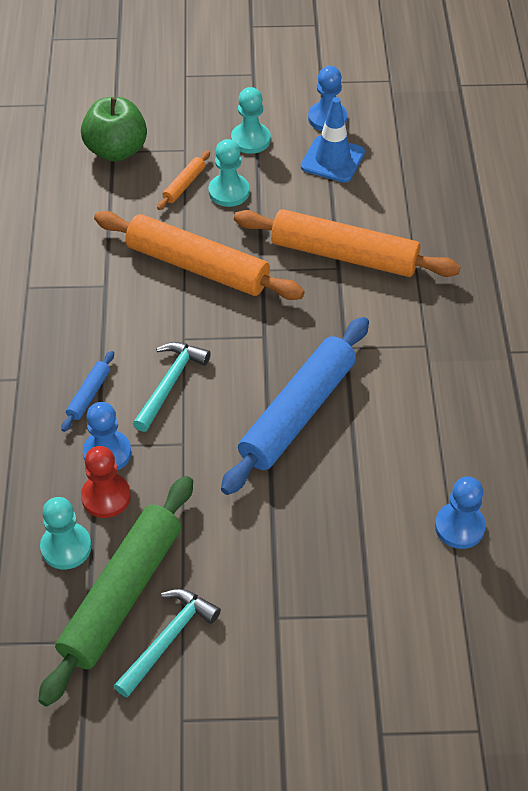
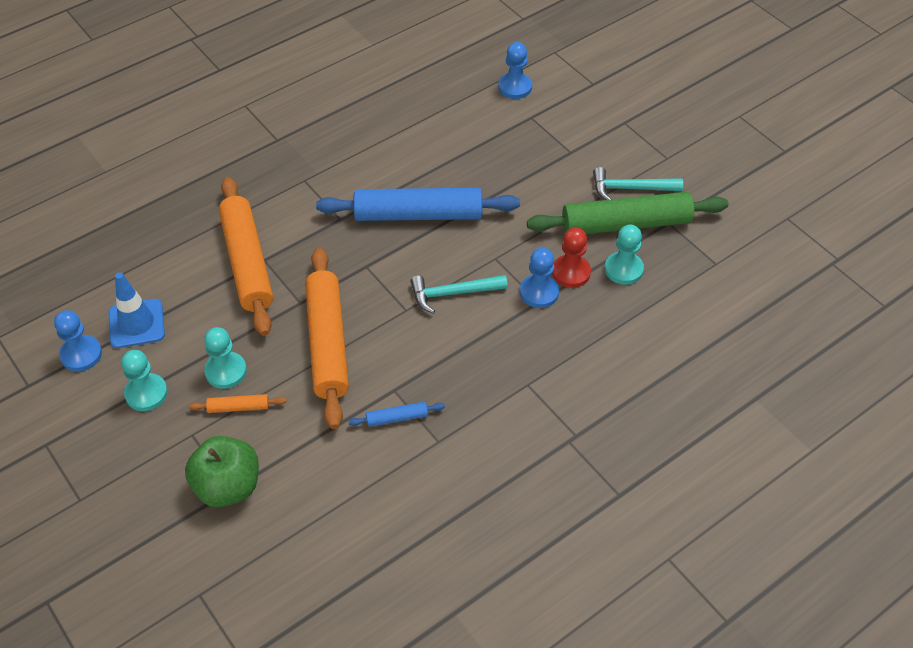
camera: 125 degrees left, 0 degrees up
blue rolling pin [61,351,114,432] -> blue rolling pin moved to [348,402,445,427]
blue pawn [435,477,486,549] -> blue pawn moved to [498,42,532,99]

